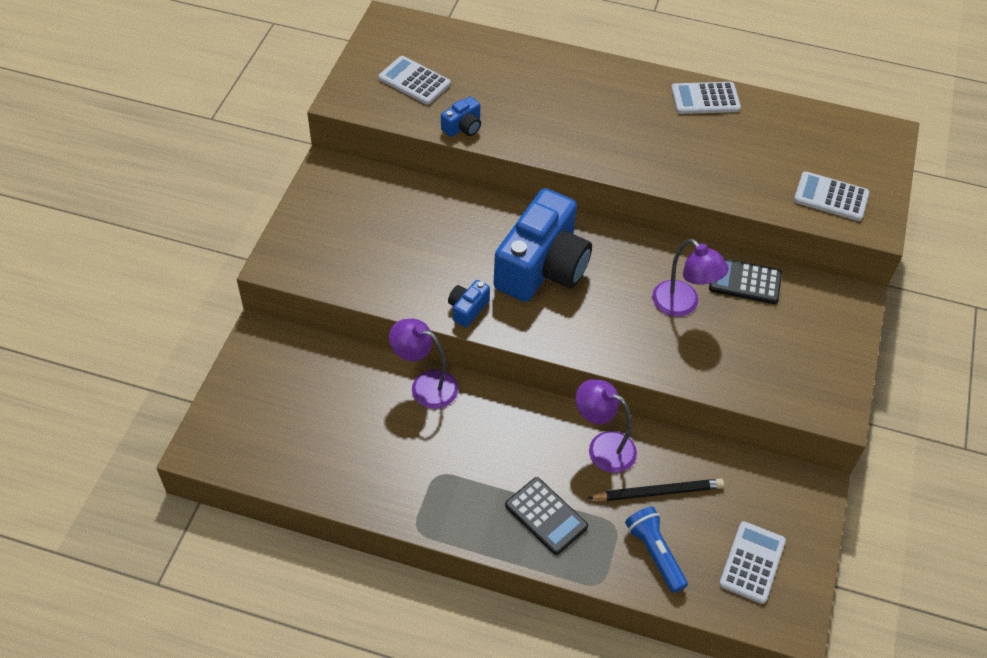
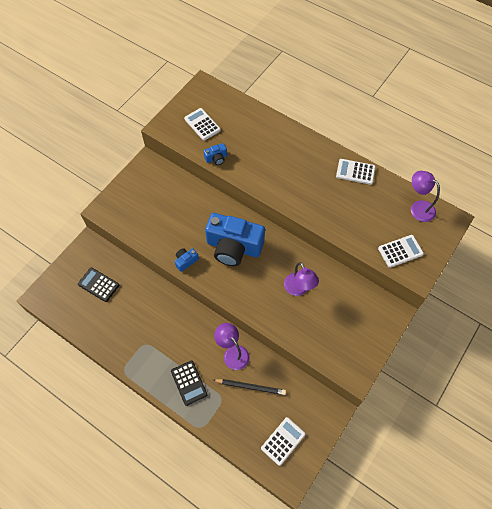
camera: 20 degrees right, 10 degrees up
purple lamp [389,318,458,409] -> purple lamp moved to [411,171,440,222]
blue camera [493,188,592,302] -> blue camera turned 60 degrees clockwise [205,213,265,266]
blue flashlight [625,507,688,593] -> none
black calculator [709,258,782,304] -> black calculator moved to [78,268,119,302]
white calculator [794,171,869,221] -> white calculator turned 120 degrees clockwise [378,235,424,268]

